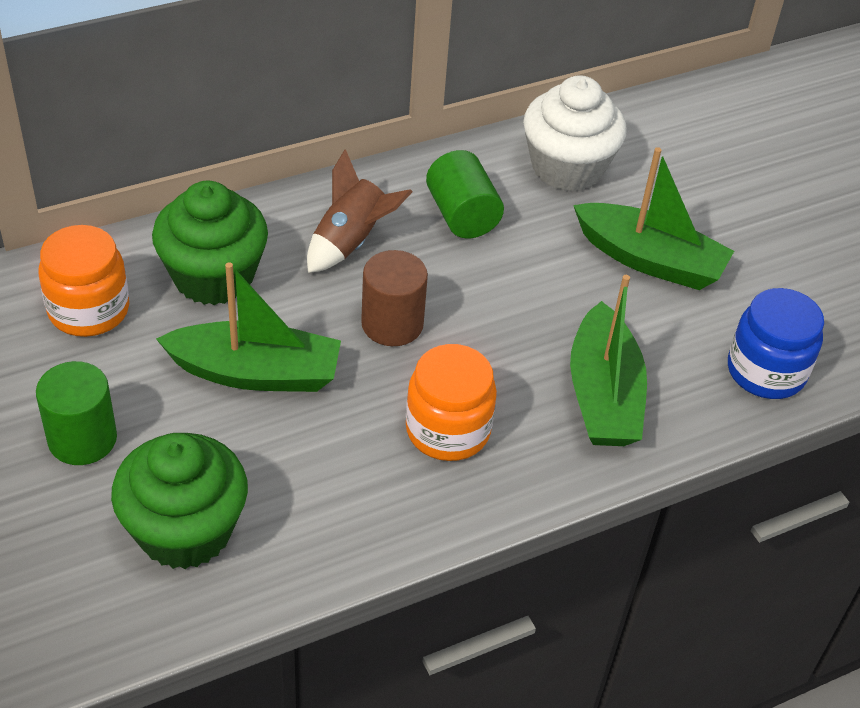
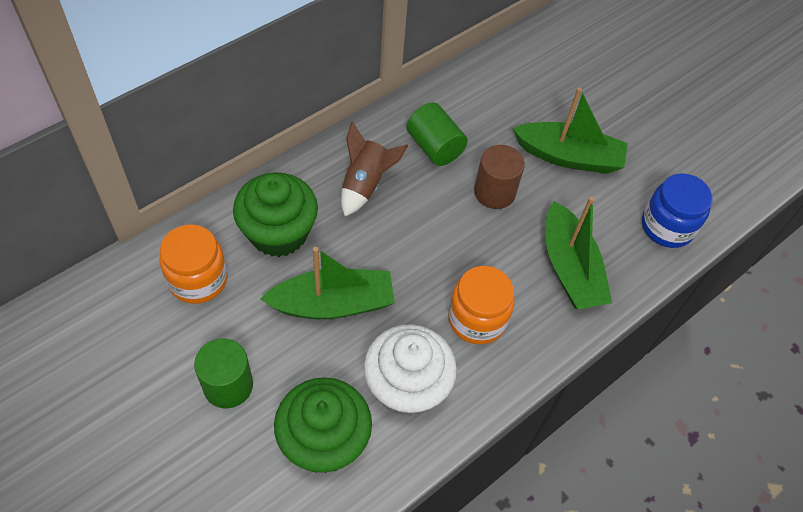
camera: 15 degrees left, 10 degrees up
brown cylinder [361,250,428,346] -> brown cylinder moved to [474,145,525,209]
white cupcake [523,75,627,192] -> white cupcake moved to [364,324,457,416]

